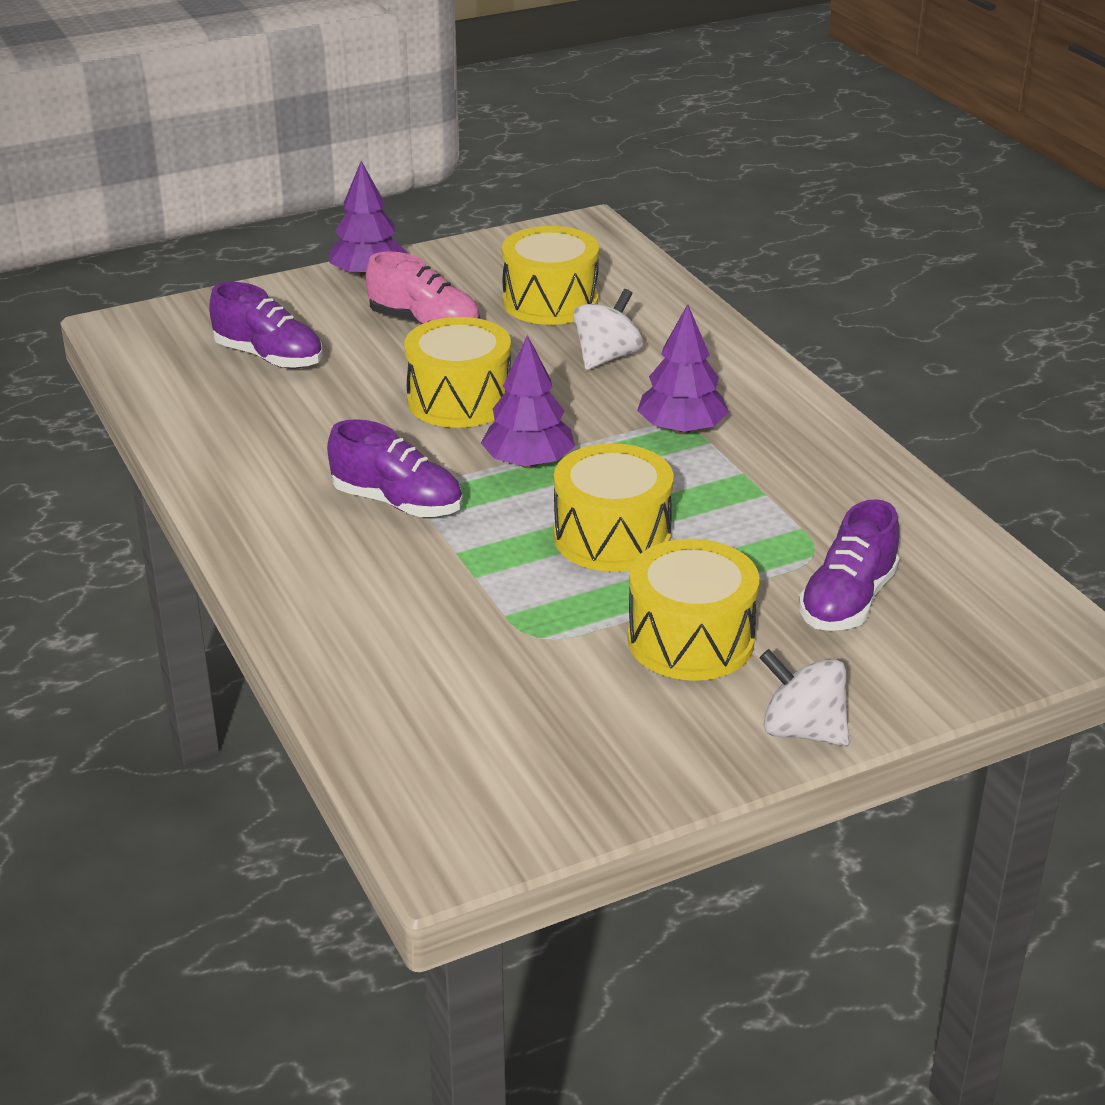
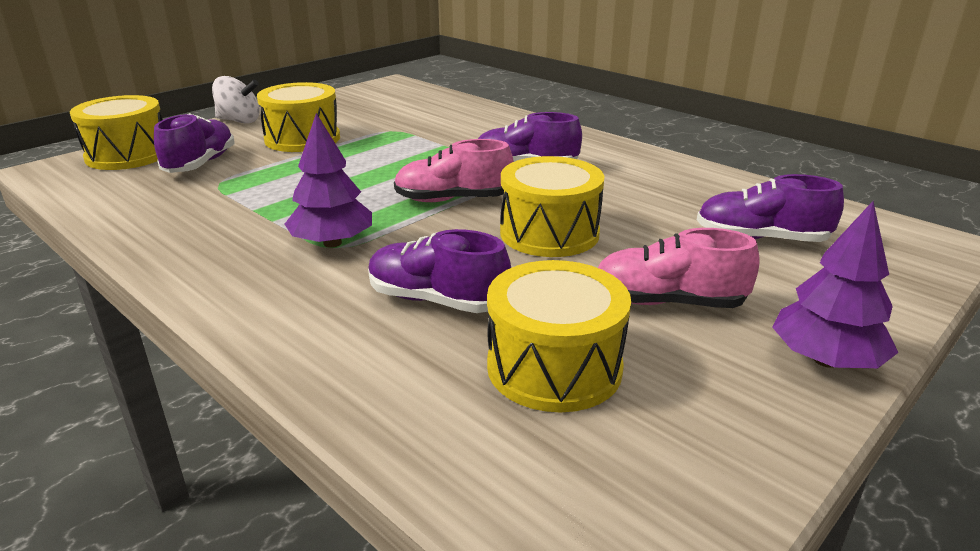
camera: 160 degrees right, 5 degrees down
purple tree [481,335,575,468] -> pink shoe [394,139,514,202]
yellow drum [554,443,674,572] -> yellow drum moved to [70,95,163,170]
white spinning top [573,289,643,370] -> purple shoe [368,229,511,313]

